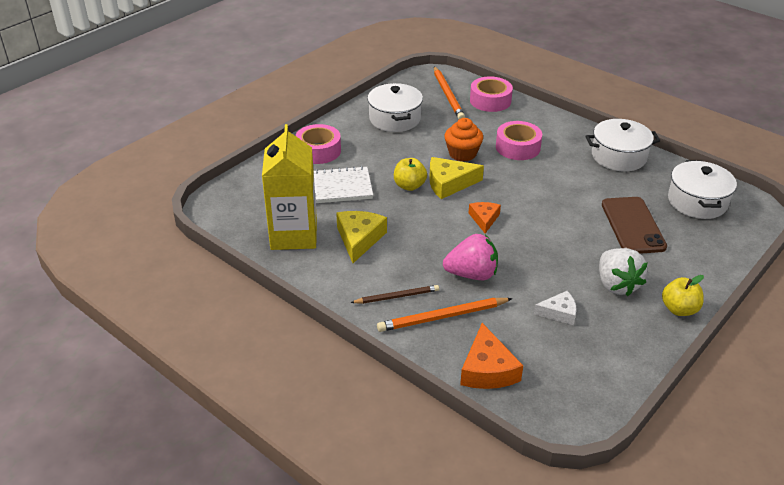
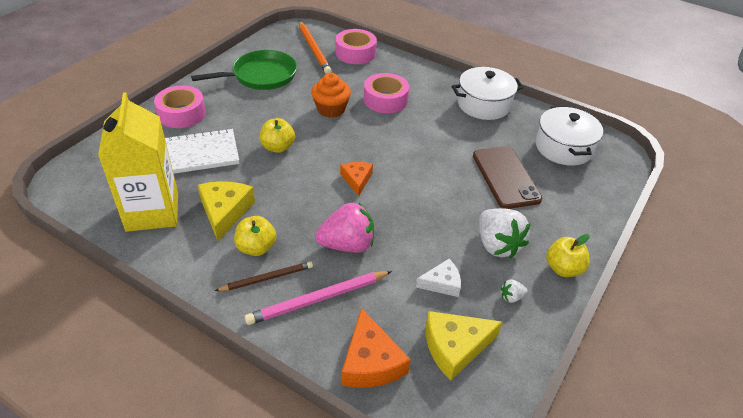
camera: 10 degrees left, 5 degrees up
white pot [367,83,423,132] -> green pan [191,50,297,90]
orange pencil [377,298,513,332] -> pink pencil [244,271,392,325]
yellow cheese [429,157,484,199] -> yellow cheese moved to [426,311,503,380]
none -> yellow apple [234,216,276,256]
none -> white strawberry [501,279,527,303]

